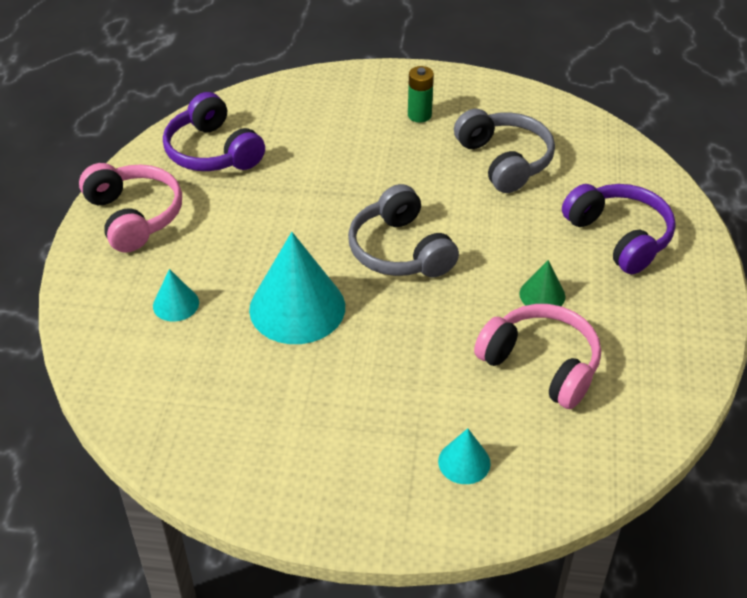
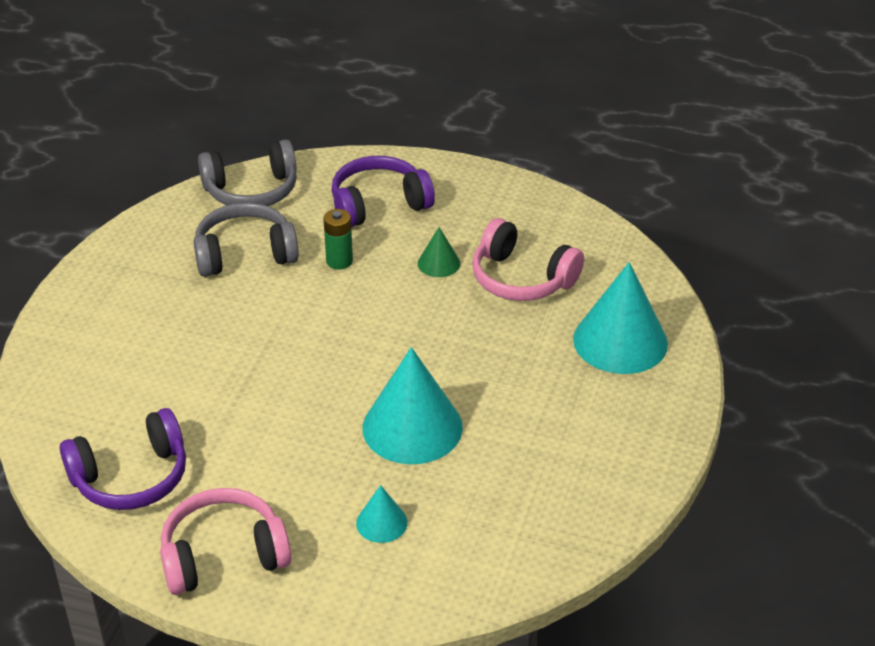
camera: 80 degrees left, 5 degrees down
grey headphones [348,184,459,277] -> grey headphones moved to [198,139,297,206]
green battery [408,66,434,123] -> green battery moved to [324,209,353,269]
turquoise cone [438,428,491,484] -> turquoise cone [573,262,668,374], size x2.08
pink headphones [474,304,601,409] -> pink headphones turned 105 degrees counterclockwise [472,218,584,301]

